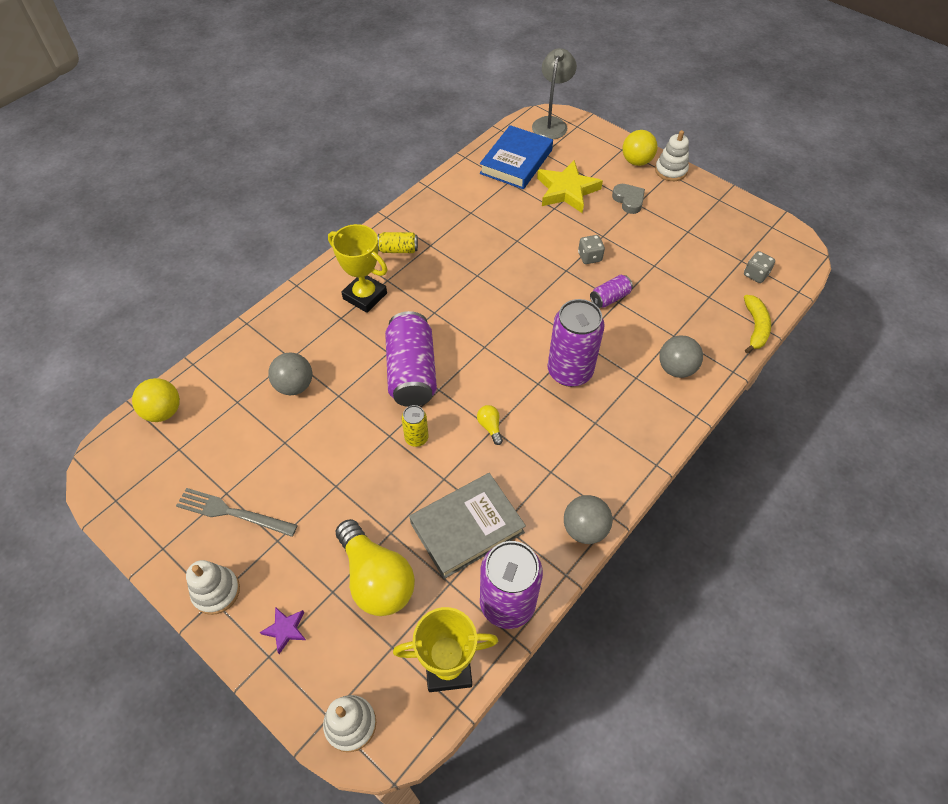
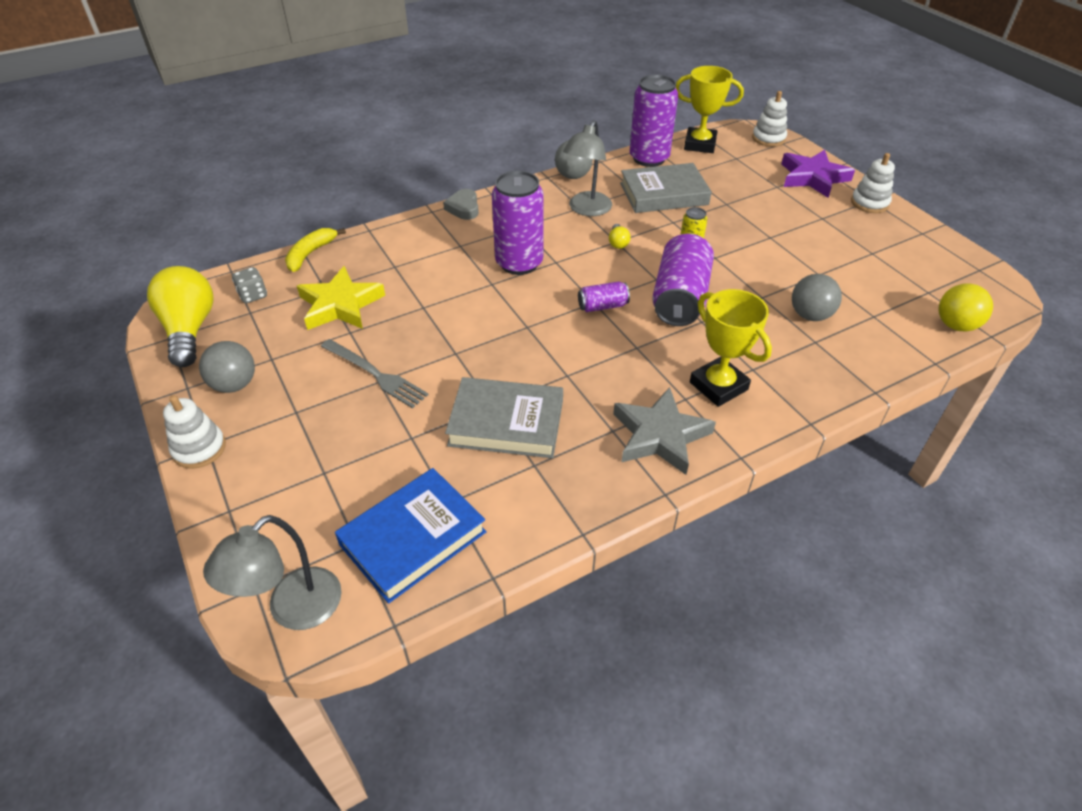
camera: 160 degrees left, 10 degrees down
grey fork [176,488,298,537] -> grey fork moved to [321,339,429,408]
purple star [260,607,306,654] -> purple star [781,150,855,198], size x2.10
yellow light bulb [335,519,415,616] -> yellow light bulb moved to [147,266,214,367]
yellow can [378,232,418,253] -> grey star [613,387,716,475]
yellow star [537,160,603,213] -> yellow star moved to [297,266,385,330]
grey dice [578,235,605,264] -> none
purple can [590,275,633,308] -> purple can moved to [578,281,630,312]
grey heart [612,184,645,214] -> grey heart moved to [443,189,479,220]
yellow ball [623,130,657,166] -> none
grey ball [659,336,703,378] -> grey ball moved to [199,341,255,393]
none -> grey book [445,377,563,458]
none -> grey lamp [563,120,612,216]

